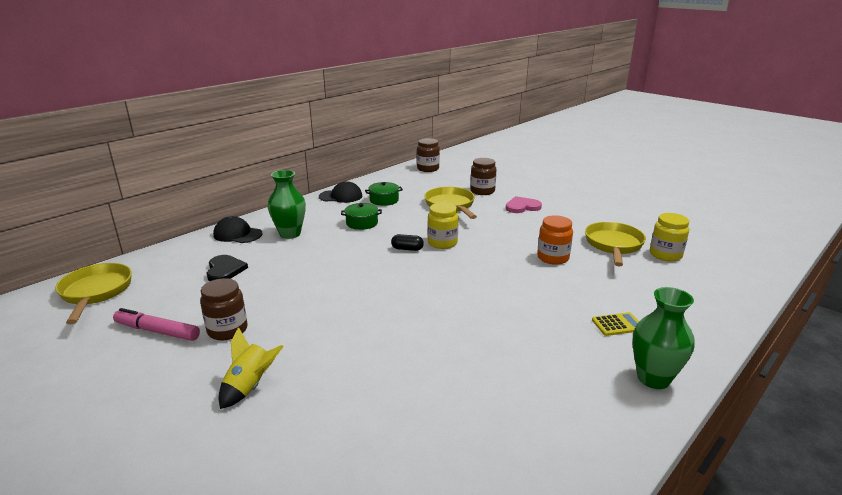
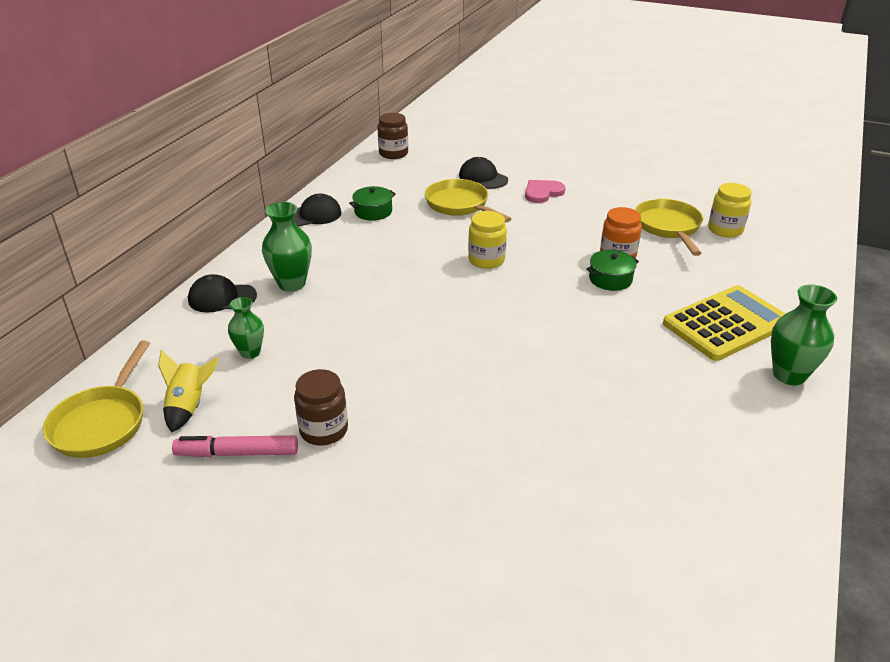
camera: 20 degrees left, 10 degrees up
yellow pan [55,263,132,324] -> yellow pan turned 135 degrees counterclockwise [43,341,150,458]
black heart [207,255,248,281] -> green vase [228,297,264,359]
yellow rocket [219,327,284,409] -> yellow rocket moved to [158,350,219,433]
green pot [341,203,382,230] -> green pot moved to [586,250,639,291]
black capsule [391,234,424,251] -> none
brown jar [470,158,497,195] -> black cap [459,157,508,189]
yellow calculator [592,312,639,336] -> yellow calculator [663,285,786,361], size x2.37

